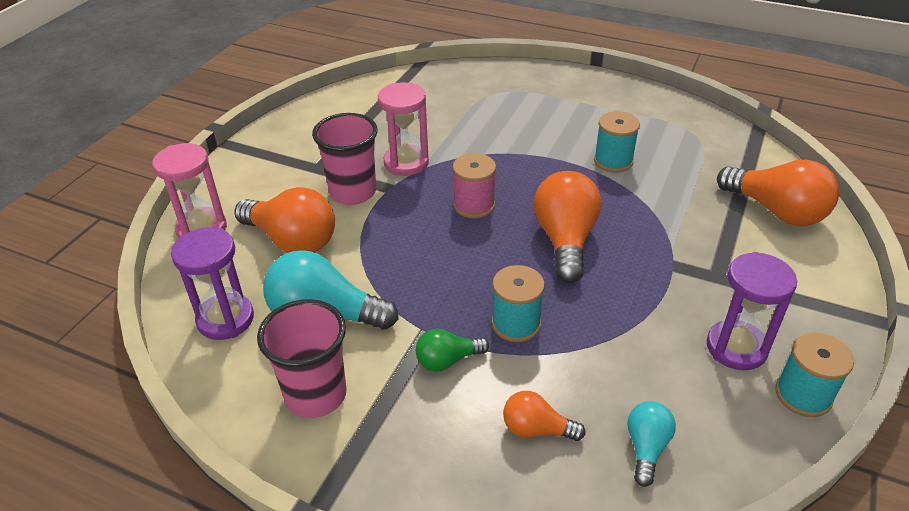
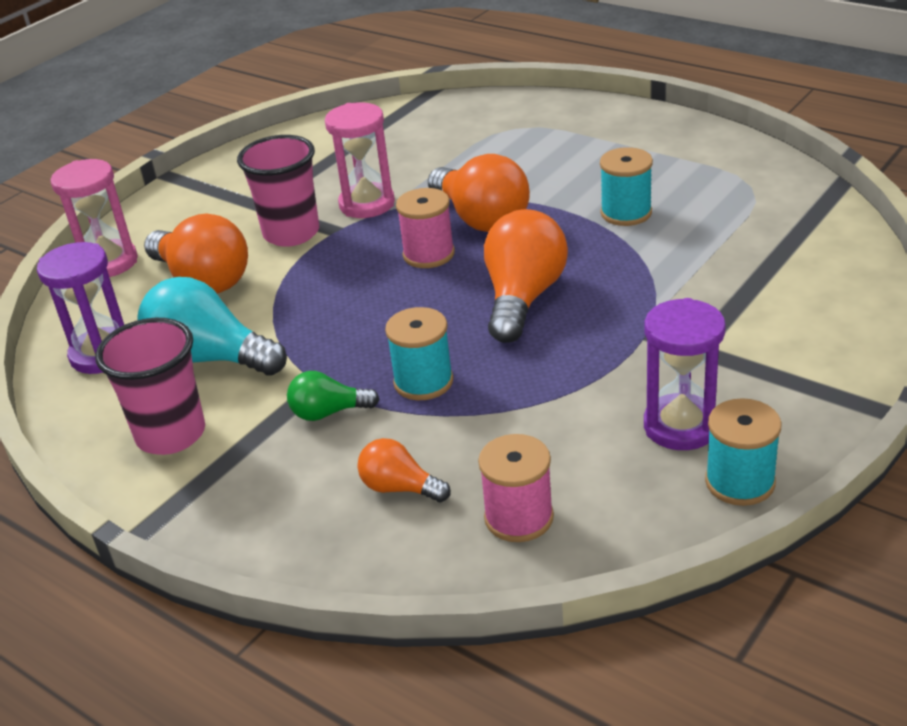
camera: 15 degrees right, 5 degrees down
turquoise light bulb [627,401,676,487] -> pink spool [478,434,554,542]
orange light bulb [717,159,839,226] -> orange light bulb moved to [428,154,530,232]

